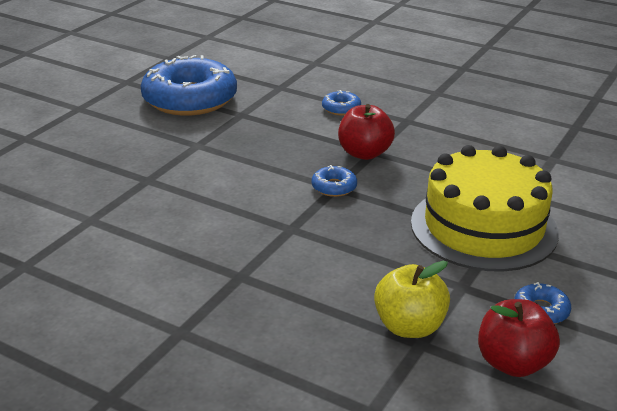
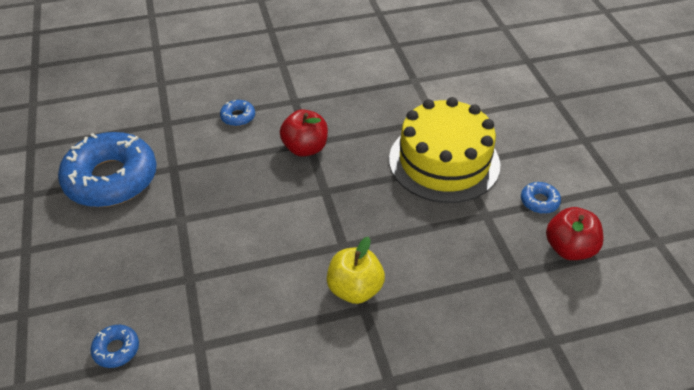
camera: 45 degrees left, 15 degrees up
blue donut [312,165,357,197] -> blue donut moved to [91,325,139,368]
yellow apple [374,261,450,338] -> yellow apple moved to [327,237,385,304]

